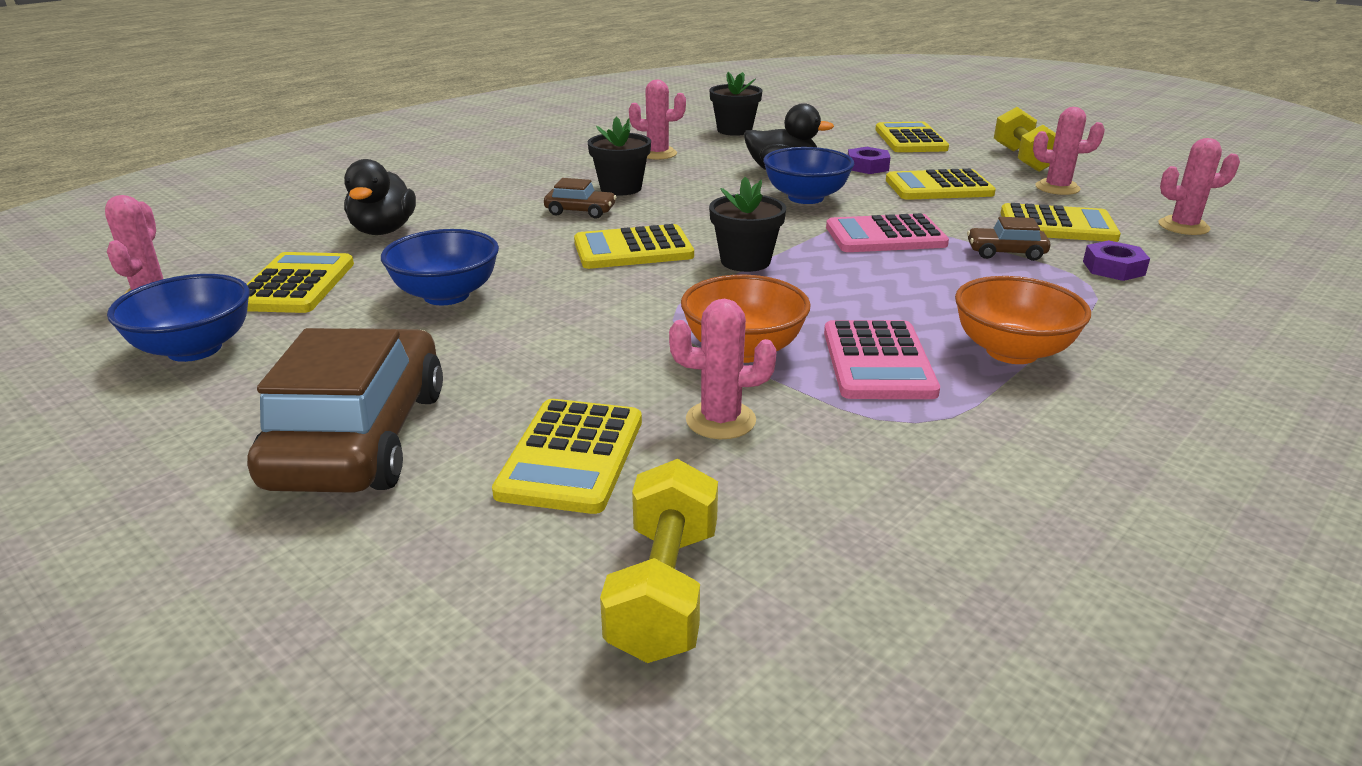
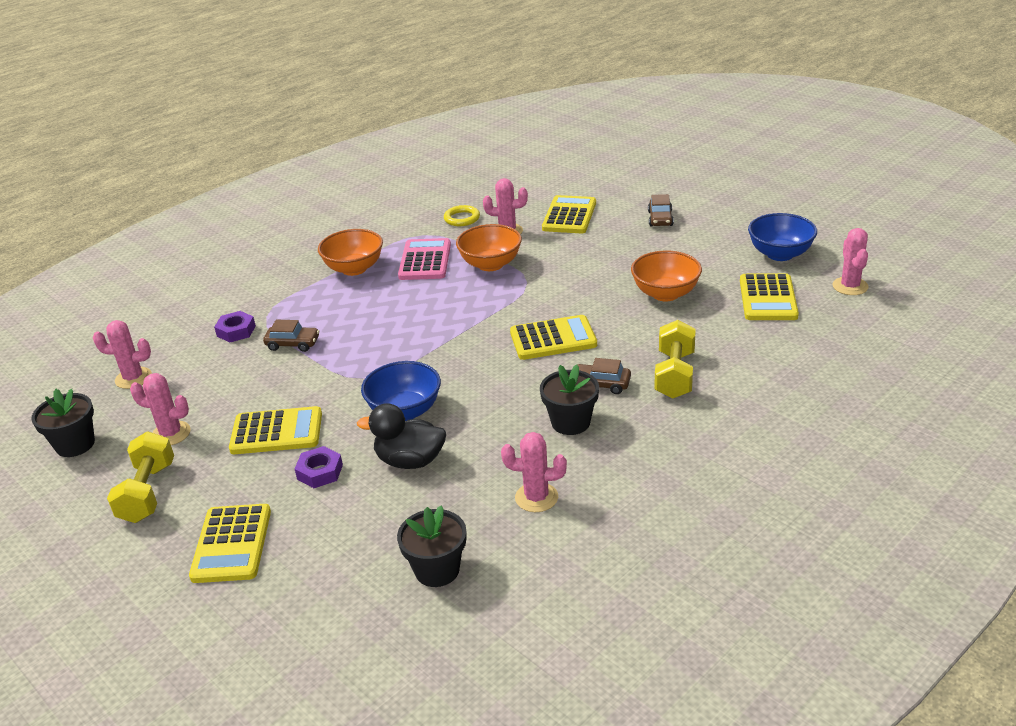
camera: 175 degrees left, 5 degrees up
brown car [247,328,443,493] -> brown car [648,194,674,226], size x0.44
black duck [344,159,416,235] -> none
blue bowl [381,229,499,305] -> orange bowl [631,251,702,301]
yellow dumbbell [600,459,718,663] -> yellow dumbbell moved to [654,320,696,399]
black flower pot [709,177,786,272] -> black flower pot moved to [31,388,95,457]
pink calculator [826,213,949,252] -> none
yellow calculator [1001,203,1121,242] -> none
none -> yellow ring [444,205,480,226]

